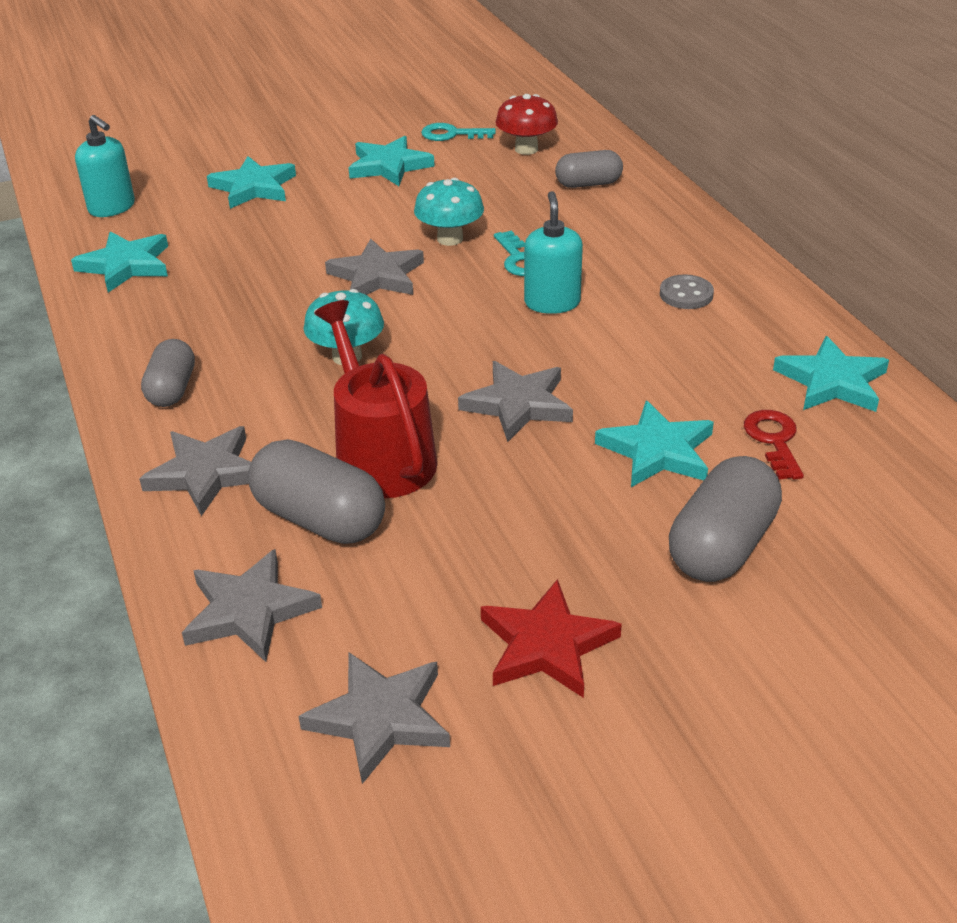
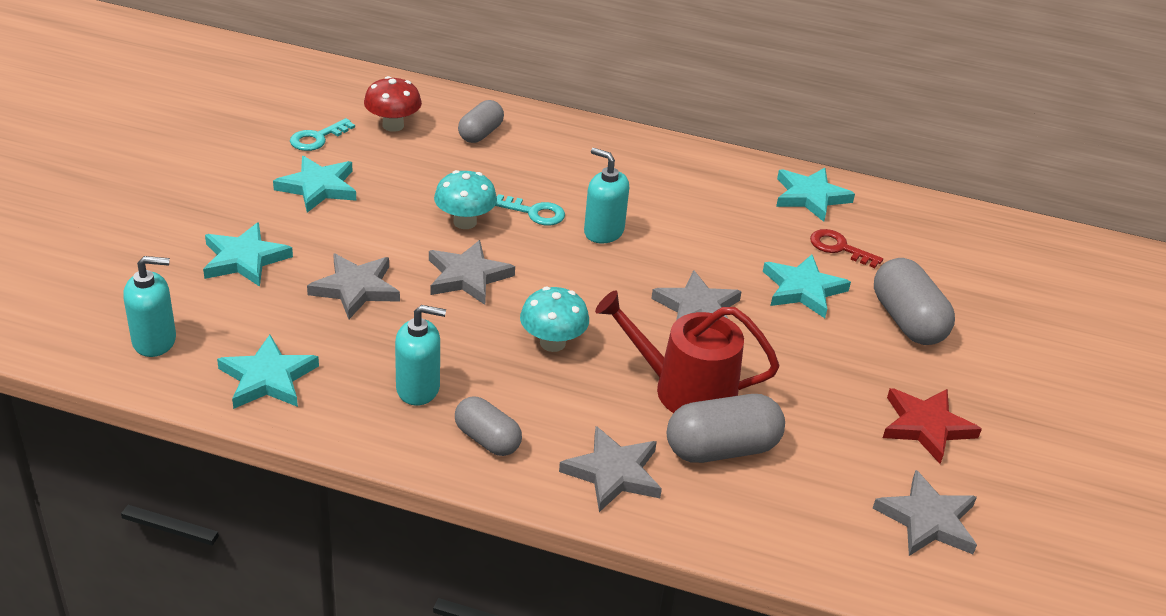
camera: 55 degrees left, 0 degrees up
grey star [182,549,322,662] -> grey star moved to [307,254,400,319]
grey button [660,274,714,309] -> none
none -> turquoise soap dispenser [395,305,446,406]

